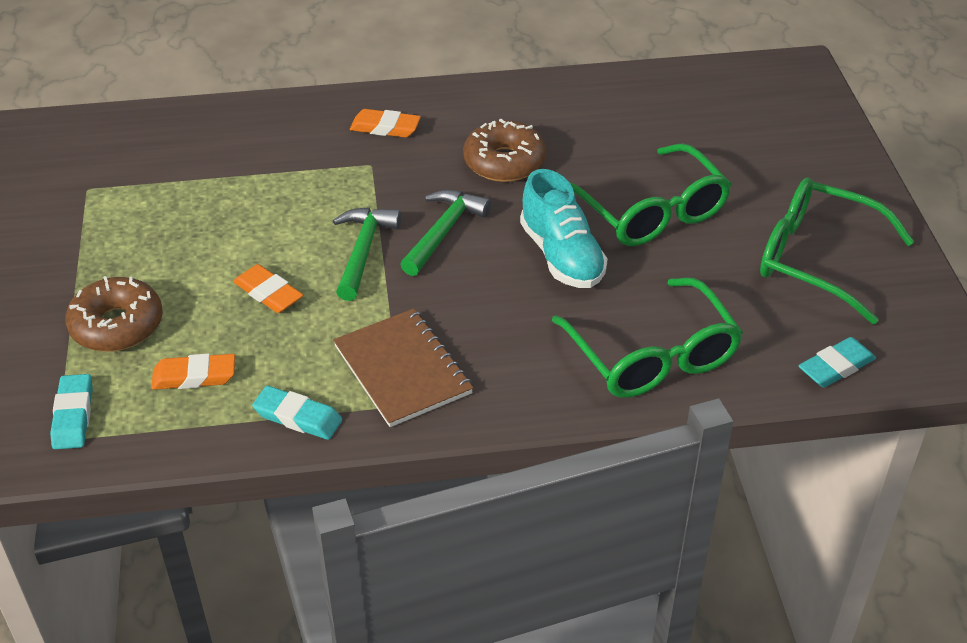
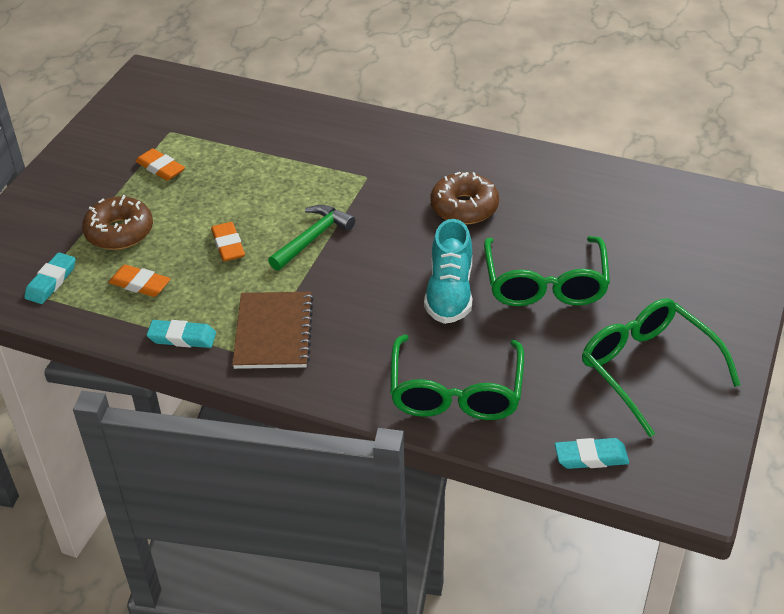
camera: 30 degrees right, 0 degrees up
turquoise eraser [252,386,342,440] -> turquoise eraser turned 45 degrees counterclockwise [147,320,216,348]
orange eraser [350,109,421,138] -> orange eraser moved to [135,149,185,181]
green hammer [400,190,491,276] -> none

